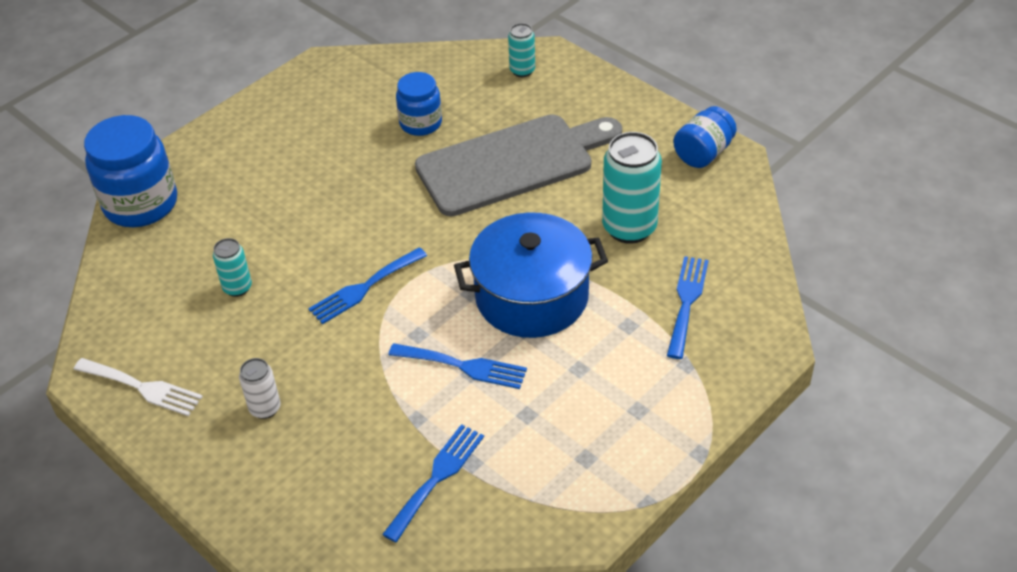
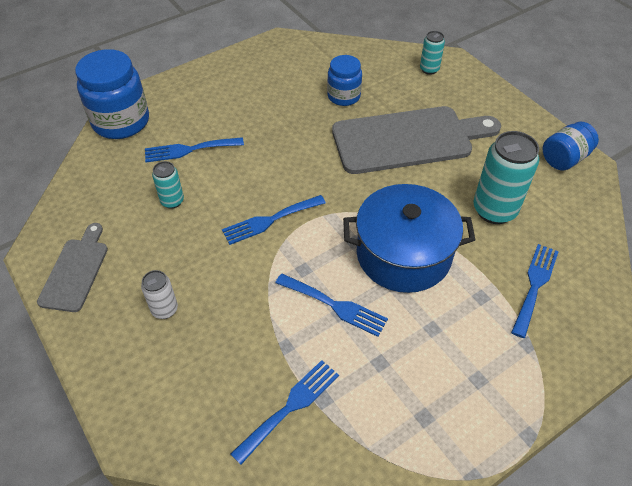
camera: 10 degrees right, 5 degrees up
white fork [73,358,203,416] -> grey cutting board [37,223,108,312]
none -> blue fork [145,137,244,162]

